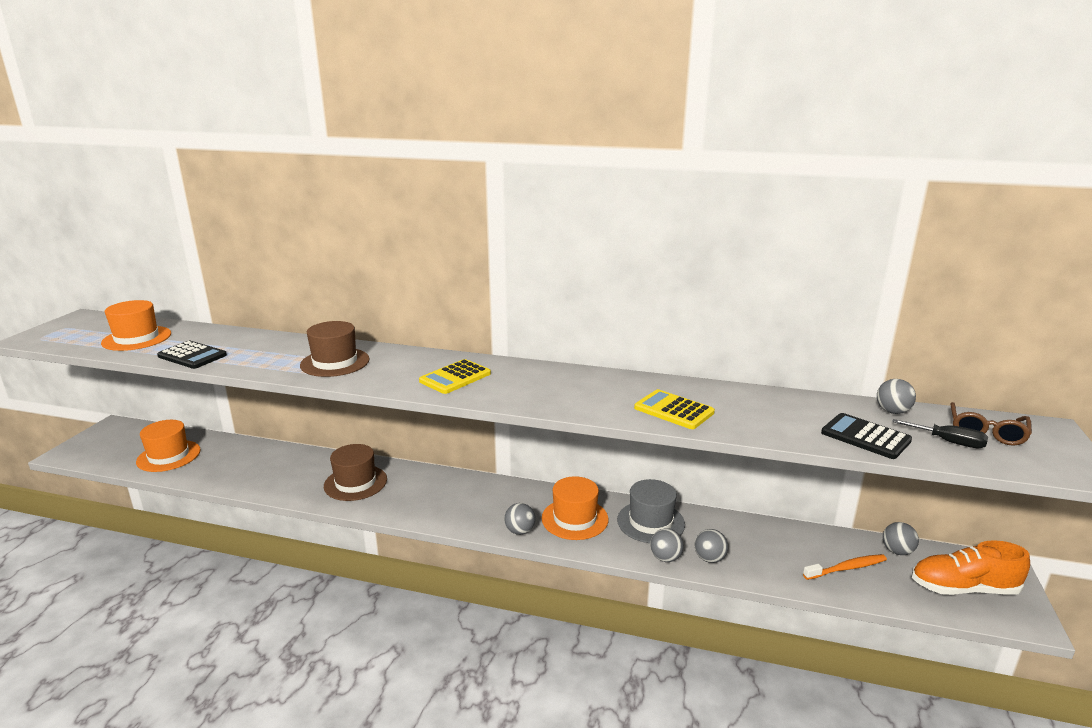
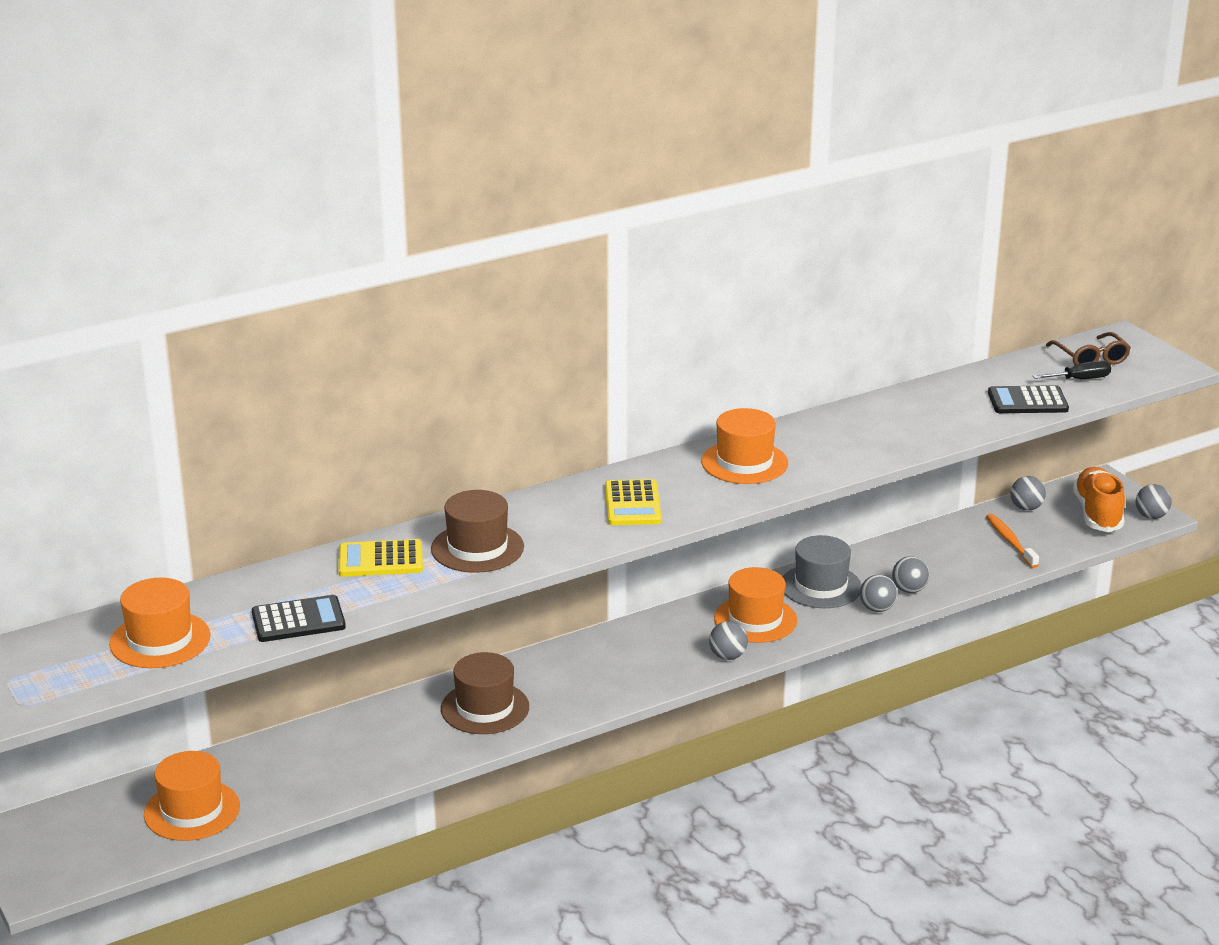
camera: 45 degrees left, 5 degrees up
yellow calculator [634,389,715,429] -> yellow calculator moved to [338,539,423,577]
orange toothbrush [803,554,887,580] -> orange toothbrush turned 45 degrees counterclockwise [986,514,1039,568]
grey ball [877,379,916,414] -> grey ball moved to [1136,484,1171,519]
orange shoe [912,540,1030,595] -> orange shoe turned 135 degrees clockwise [1073,467,1125,532]
none -> orange hat [701,408,788,484]

